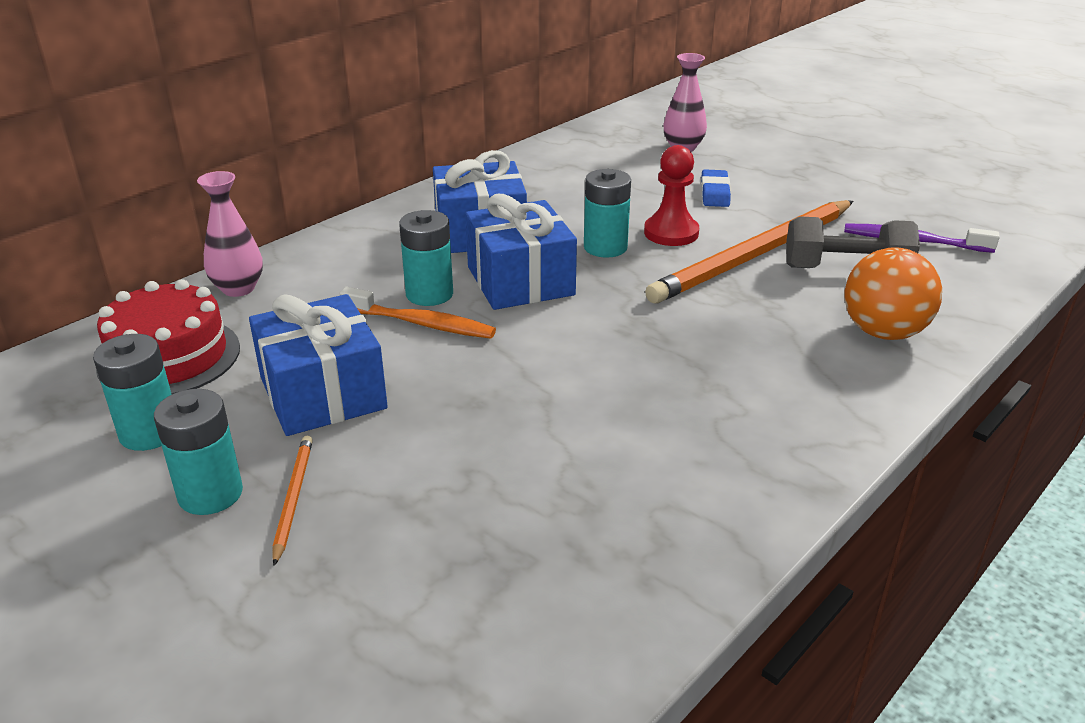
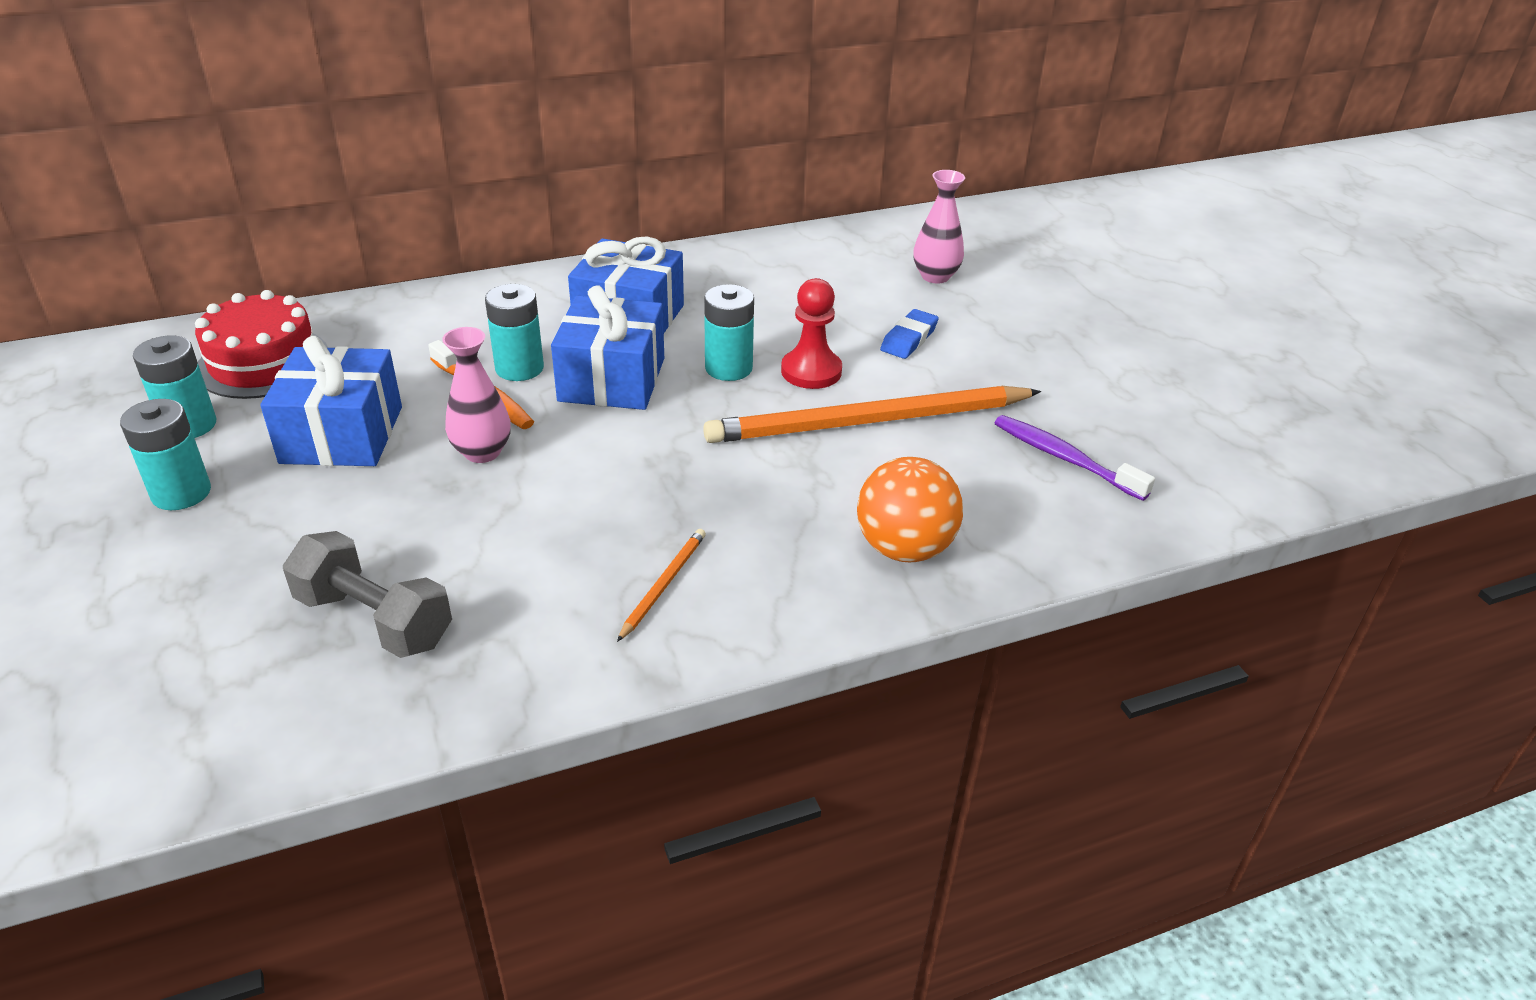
camera: 25 degrees right, 5 degrees up
pink vase [197,171,263,297] -> pink vase moved to [442,327,510,463]
orange pencil [272,436,313,566] -> orange pencil moved to [617,529,706,642]
grey dumbbell [786,217,920,268] -> grey dumbbell moved to [283,531,452,658]

